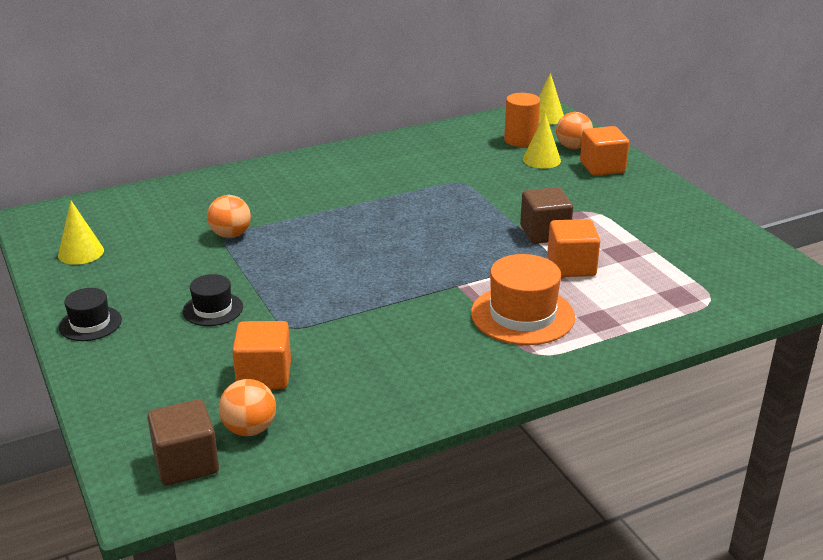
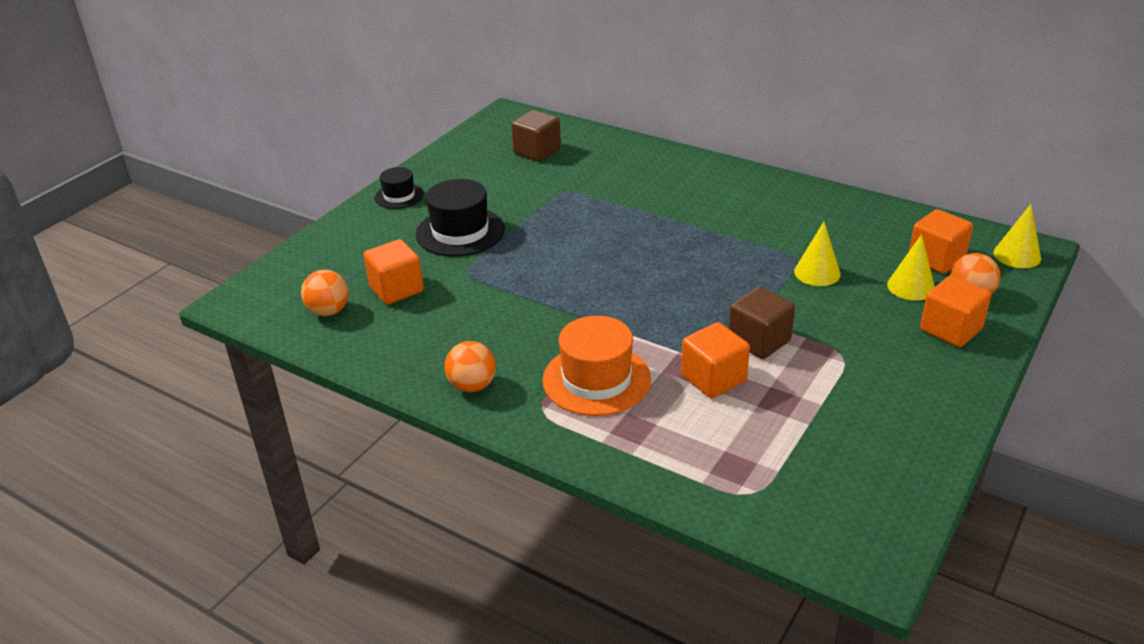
camera: 60 degrees right, 5 degrees up
yellow cone [58,201,104,265] -> yellow cone moved to [794,222,841,286]
brown cube [147,399,219,485] -> brown cube moved to [511,110,561,162]
black hat [183,274,243,326] -> black hat [416,179,505,256], size x1.72
orange ball [207,195,251,238] -> orange ball moved to [444,341,496,392]
orange cylinder [504,93,540,147] -> orange cube [909,209,973,274]

